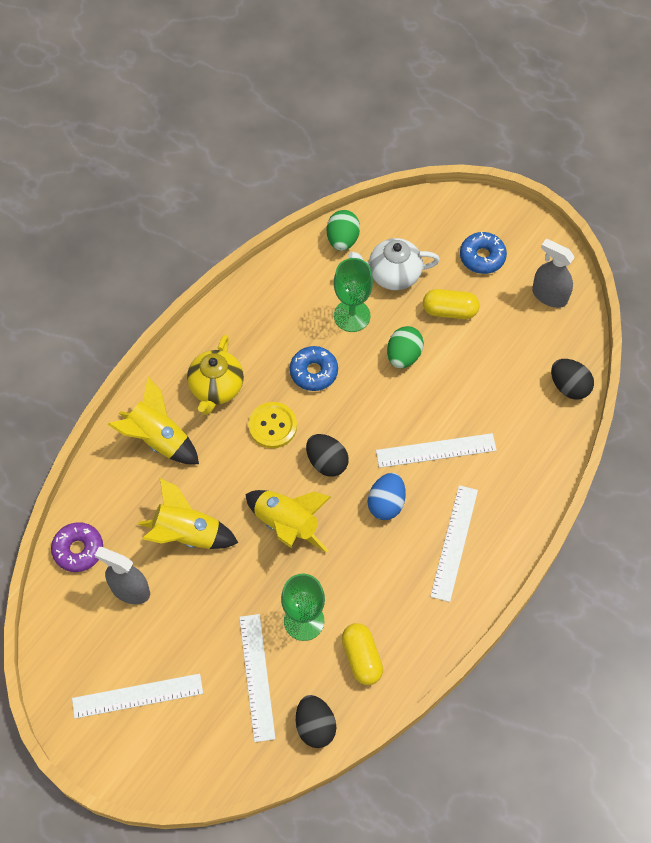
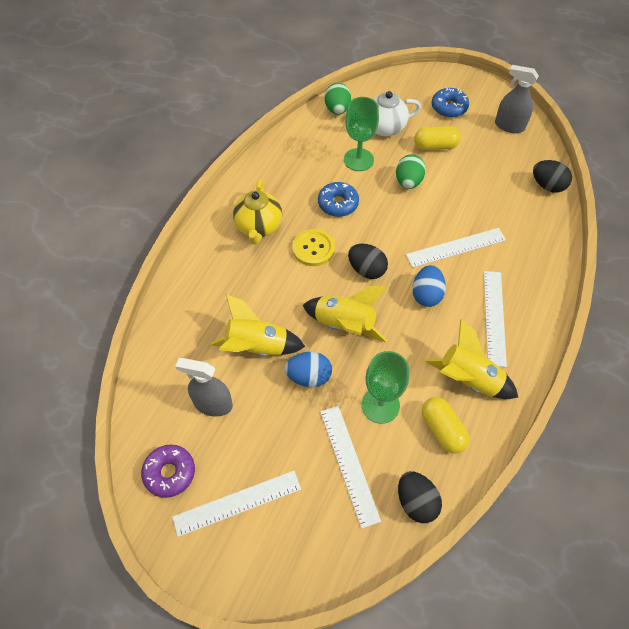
camera: 10 degrees left, 5 degrees down
purple donut [51,522,103,572] -> purple donut moved to [141,445,195,498]
yellow rocket [108,377,199,464] -> yellow rocket moved to [424,319,518,399]
none -> blue egg [285,352,332,387]

